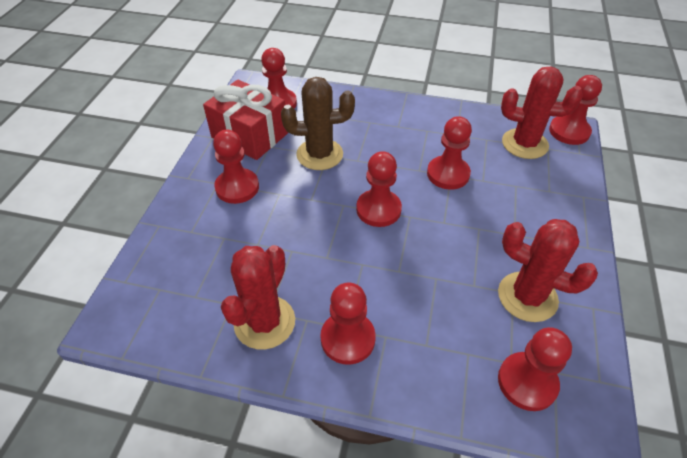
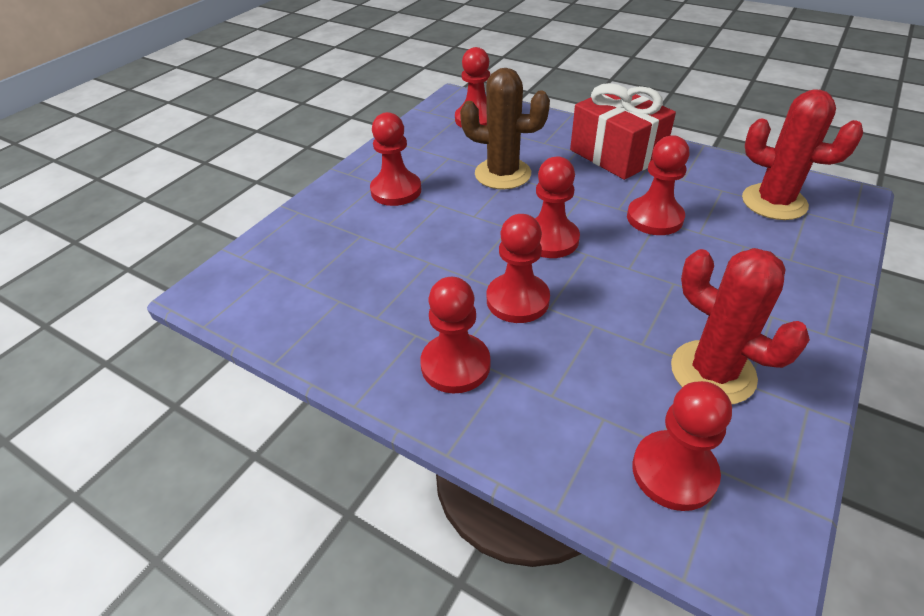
camera: 20 degrees right, 5 degrees down
red gift [203,80,288,160] -> red gift moved to [570,83,676,180]
red cactus [221,245,295,350] -> none
red pawn [549,75,602,145] -> red pawn moved to [487,214,550,323]

